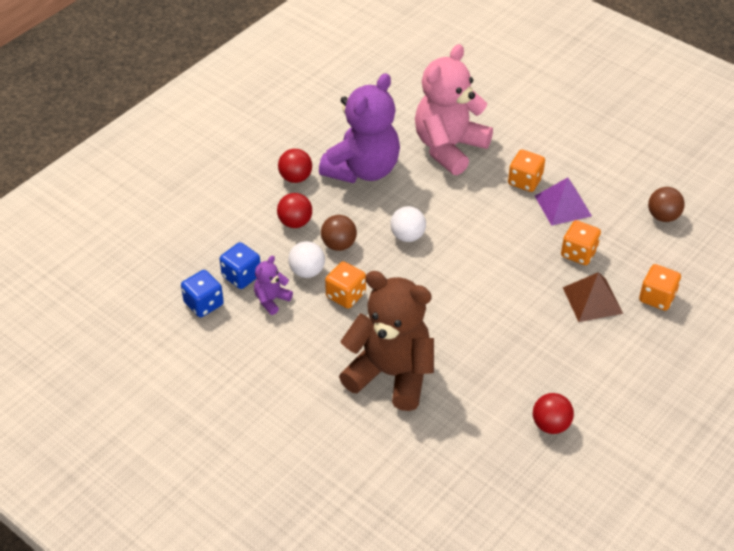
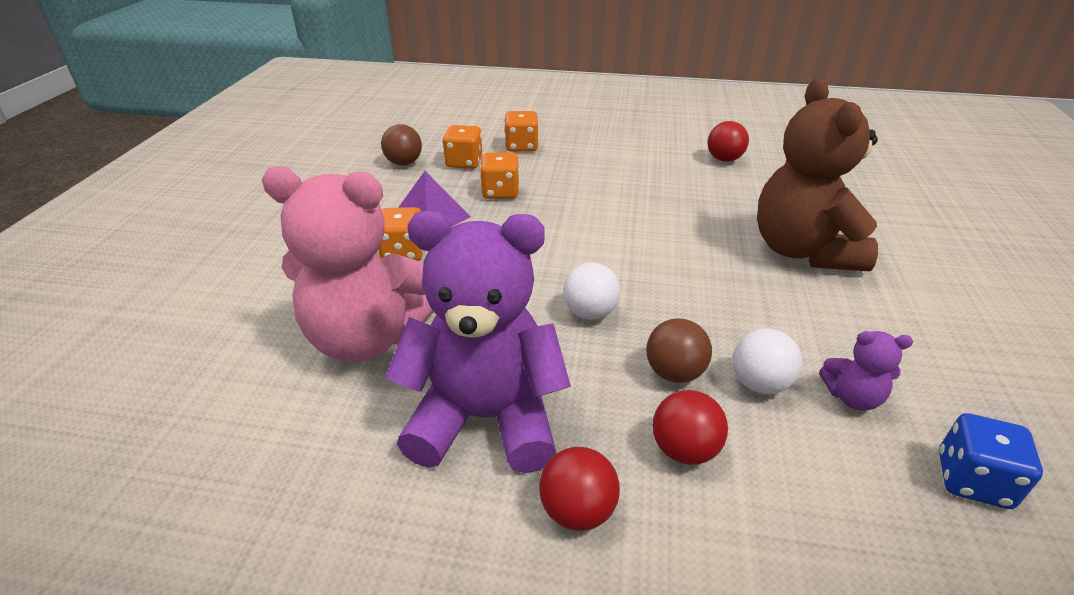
camera: 120 degrees left, 10 degrees down
blue dice [220,242,260,289] -> none
orange dice [325,261,366,309] -> orange dice moved to [443,125,482,169]
brown pyramid [563,272,623,322] -> none

